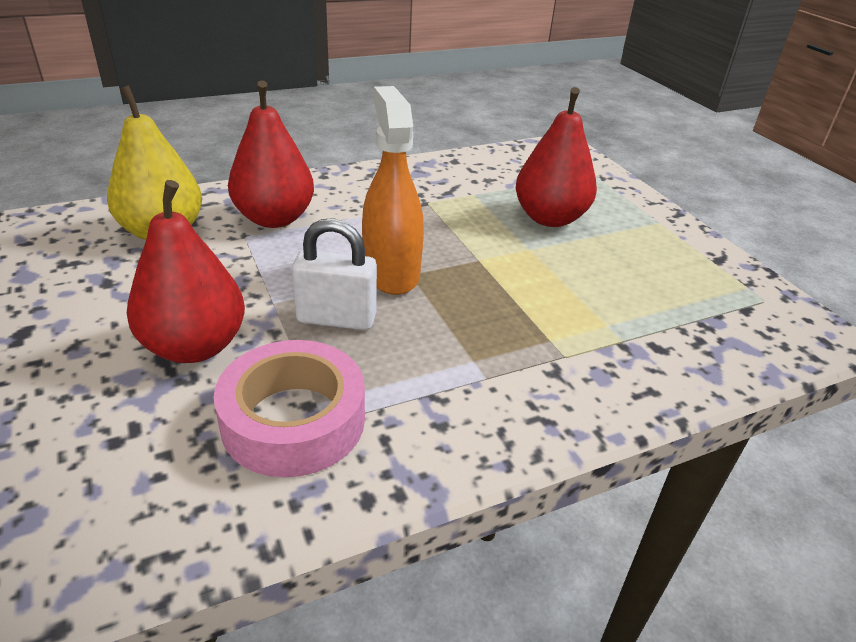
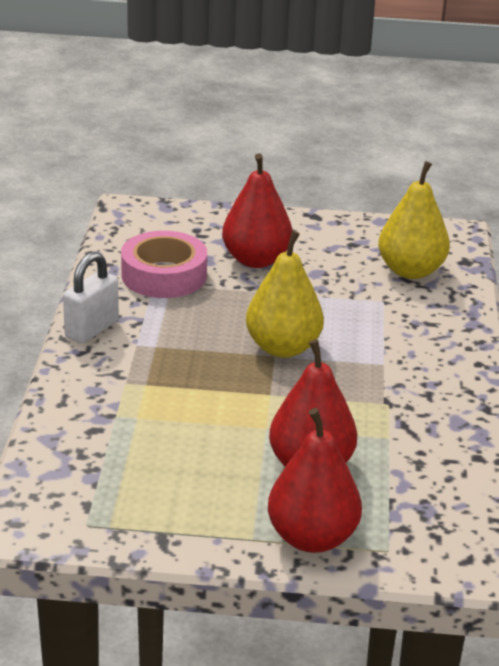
camera: 120 degrees right, 5 degrees down
red pear [228,80,314,228] -> red pear moved to [268,408,362,553]
white padlock [292,218,377,330] -> white padlock moved to [63,252,119,344]
orange spray bottle [362,86,424,295] -> yellow pear [246,231,324,358]

